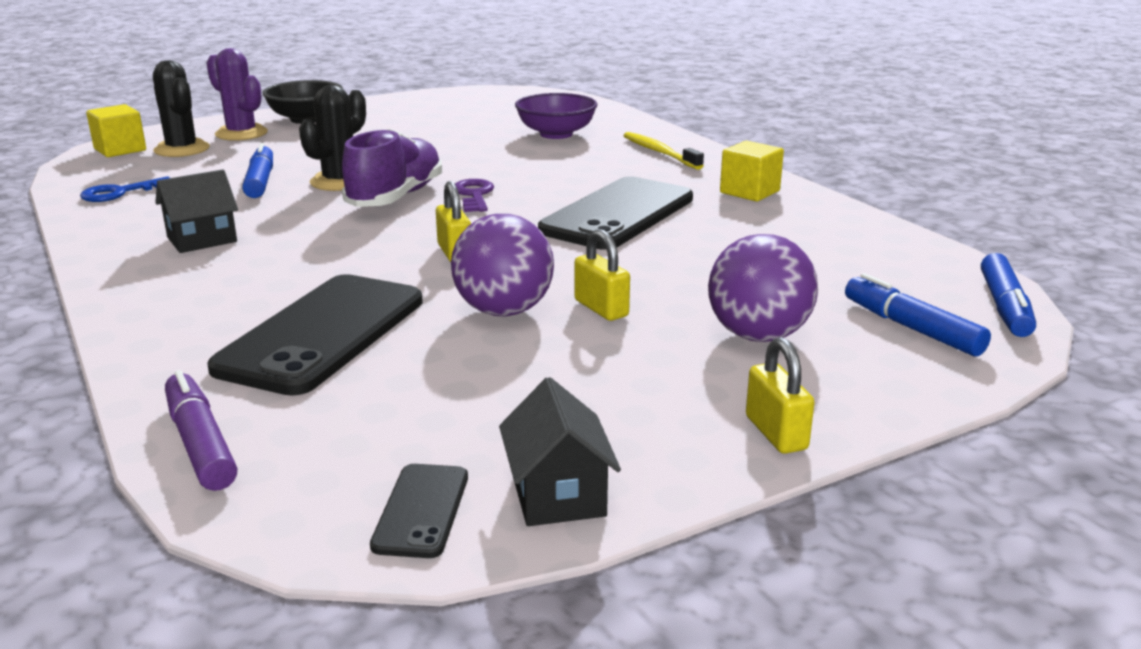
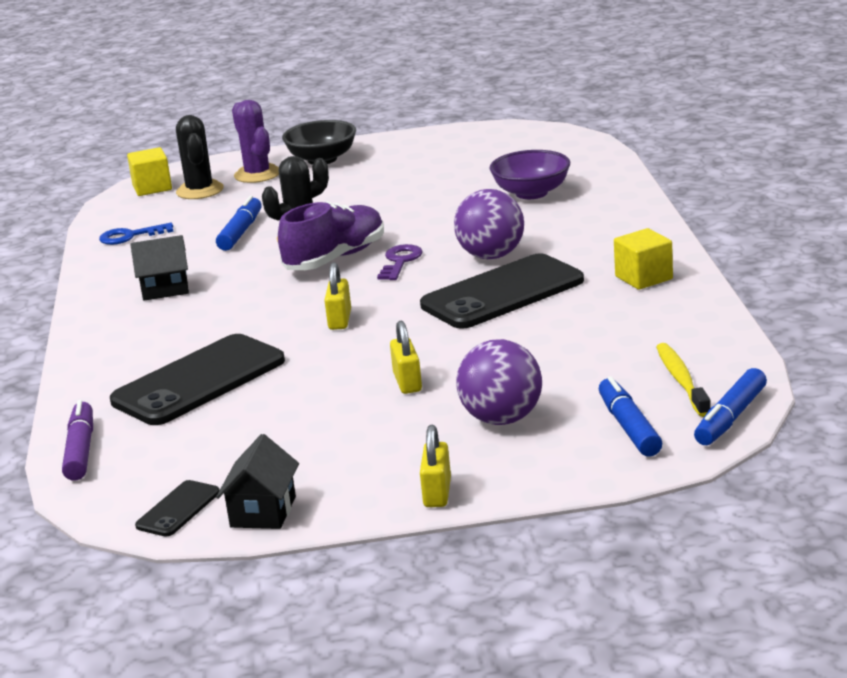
camera: 25 degrees right, 0 degrees up
purple ball [451,214,554,317] -> purple ball moved to [454,189,524,259]
yellow toothbrush [623,132,704,170] -> yellow toothbrush moved to [656,343,711,417]

